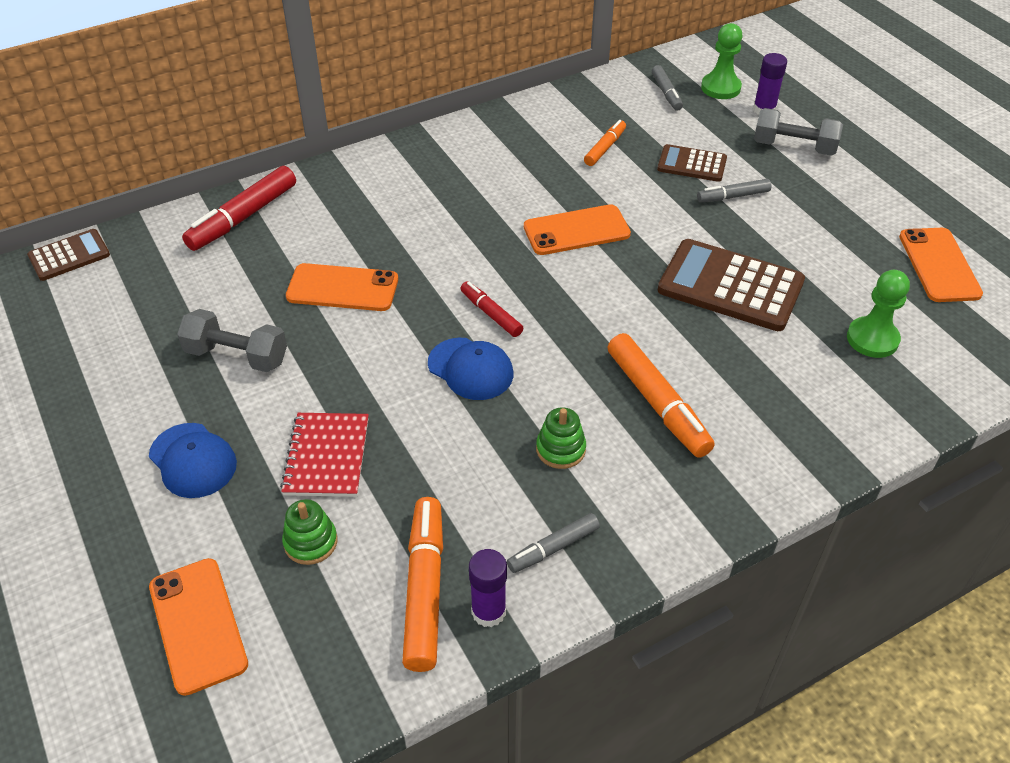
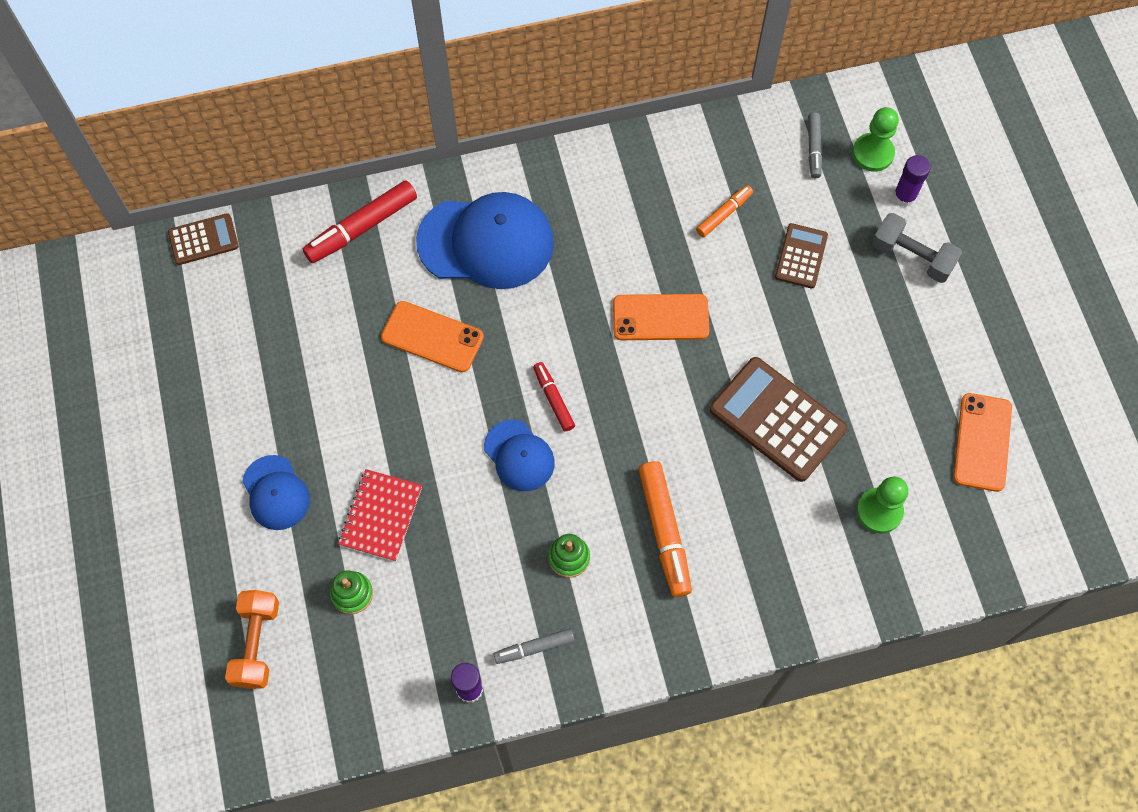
camera: 15 degrees right, 20 degrees up
orange phone [149,558,248,696] -> orange dumbbell [225,590,279,689]
grey dumbbell [177,309,287,372] -> none
orange marker [402,497,443,672] -> none
brown calculator [657,144,727,182] -> brown calculator turned 75 degrees clockwise [775,223,828,288]
grey marker [697,179,771,202] -> none
none -> blue cap [416,192,554,289]

